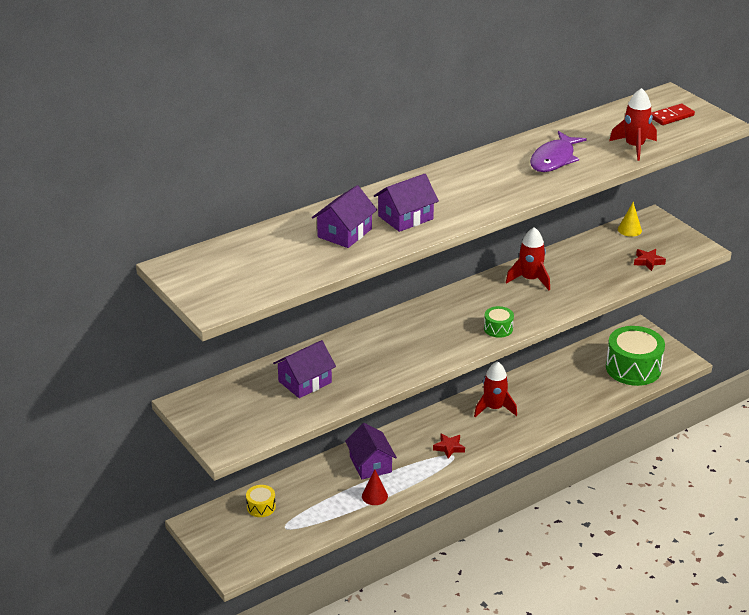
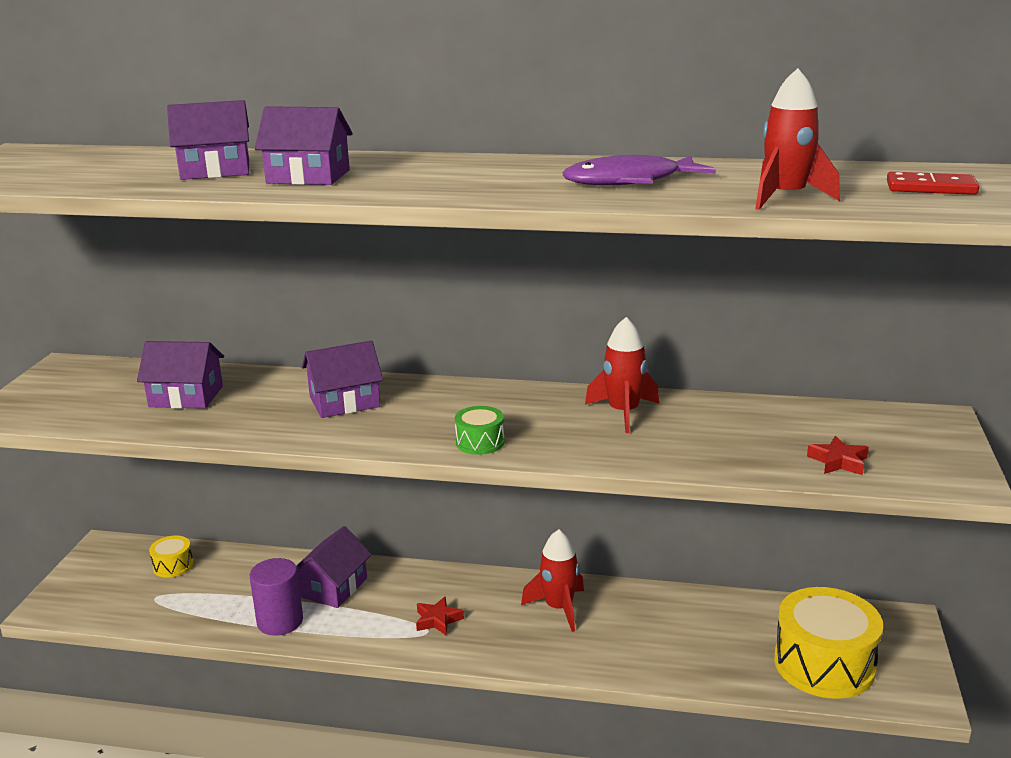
camera: 45 degrees right, 10 degrees down
red cone [362,470,388,505] -> purple cylinder [250,558,303,636]
green drum [606,326,665,386] -> yellow drum [774,587,883,699]
yellow cone [618,202,642,237] -> none
none -> purple house [302,341,383,418]

